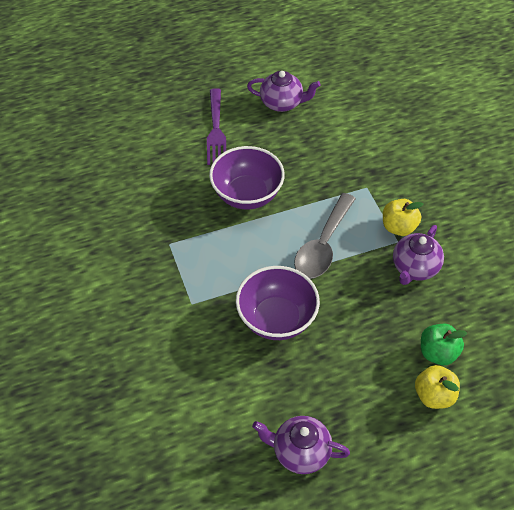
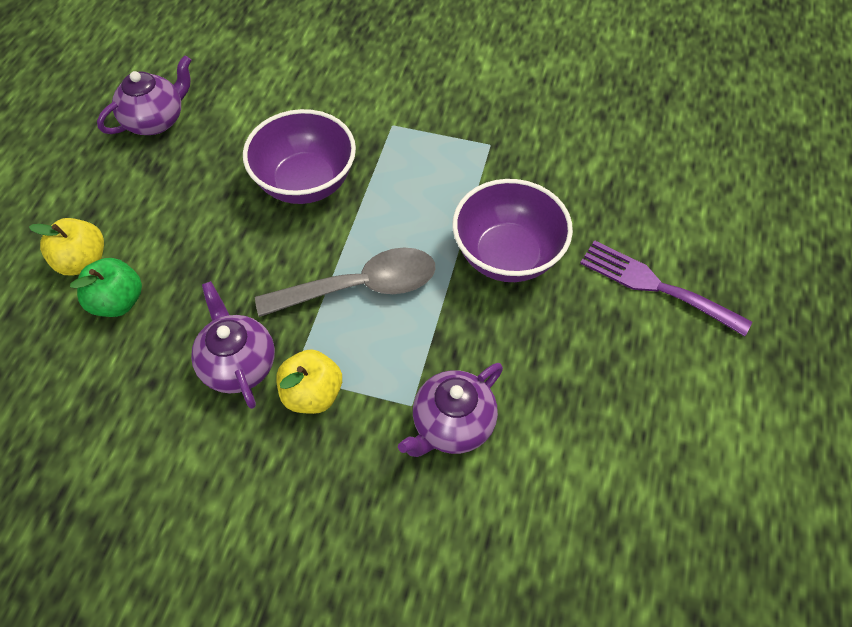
camera: 125 degrees right, 5 degrees up
purple teapot [247,71,321,112] -> purple teapot moved to [398,363,503,457]
grey spoon [294,193,356,279] -> grey spoon turned 105 degrees clockwise [255,247,435,317]

